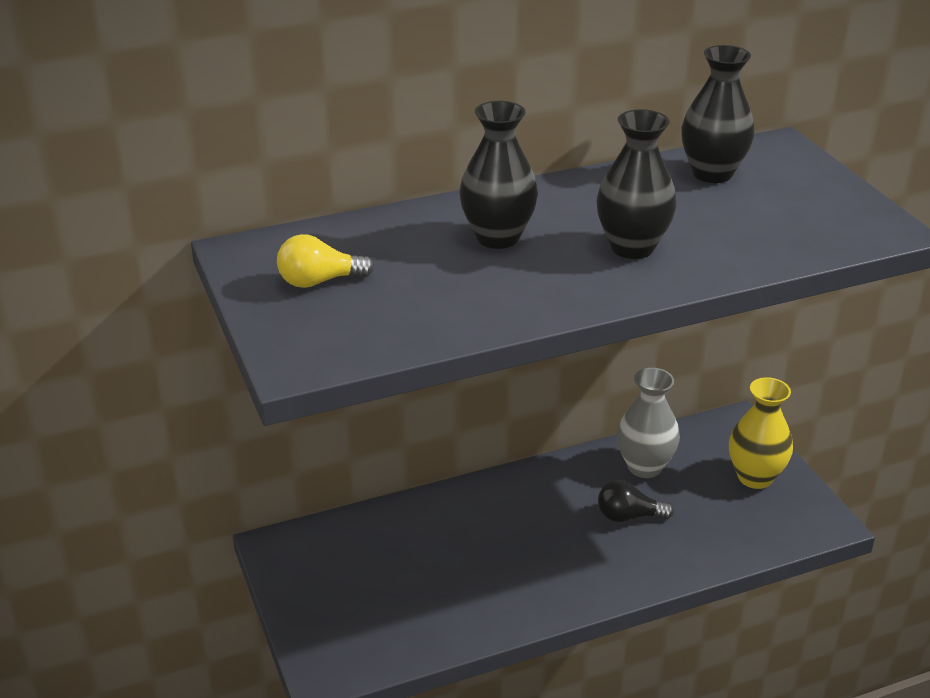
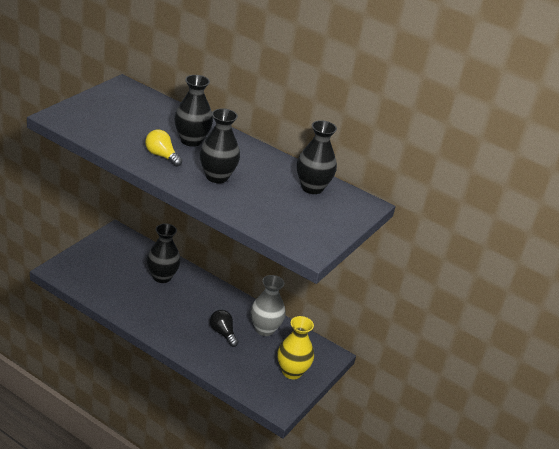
camera: 50 degrees right, 0 degrees up
yellow light bulb [277,234,374,288] -> yellow light bulb moved to [145,129,182,167]
none -> black vase [147,223,181,283]

